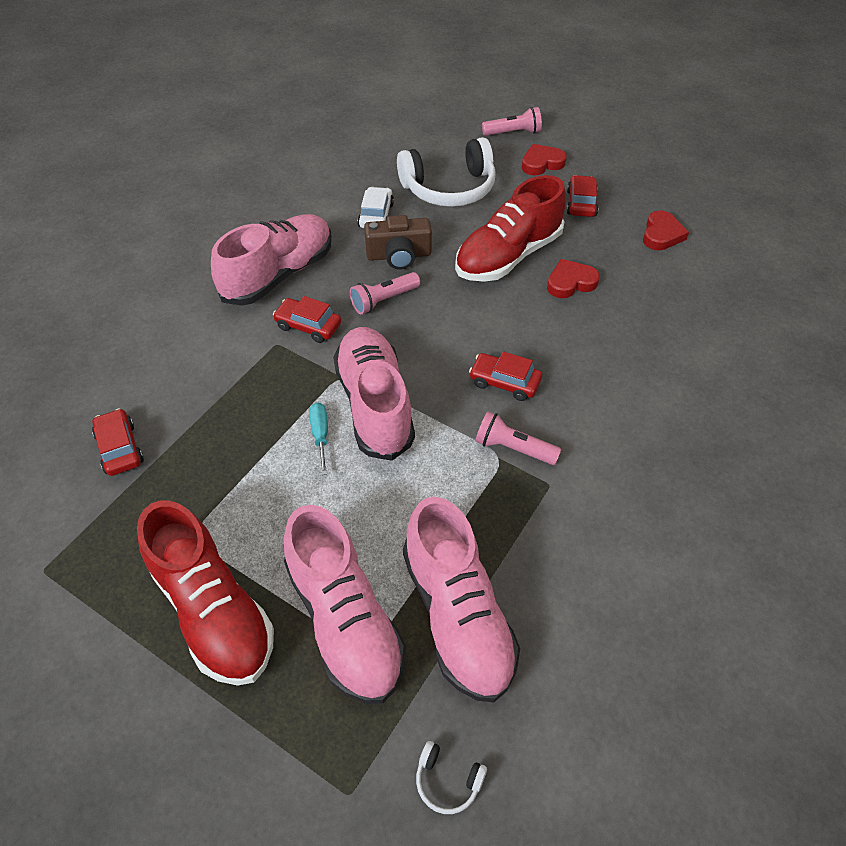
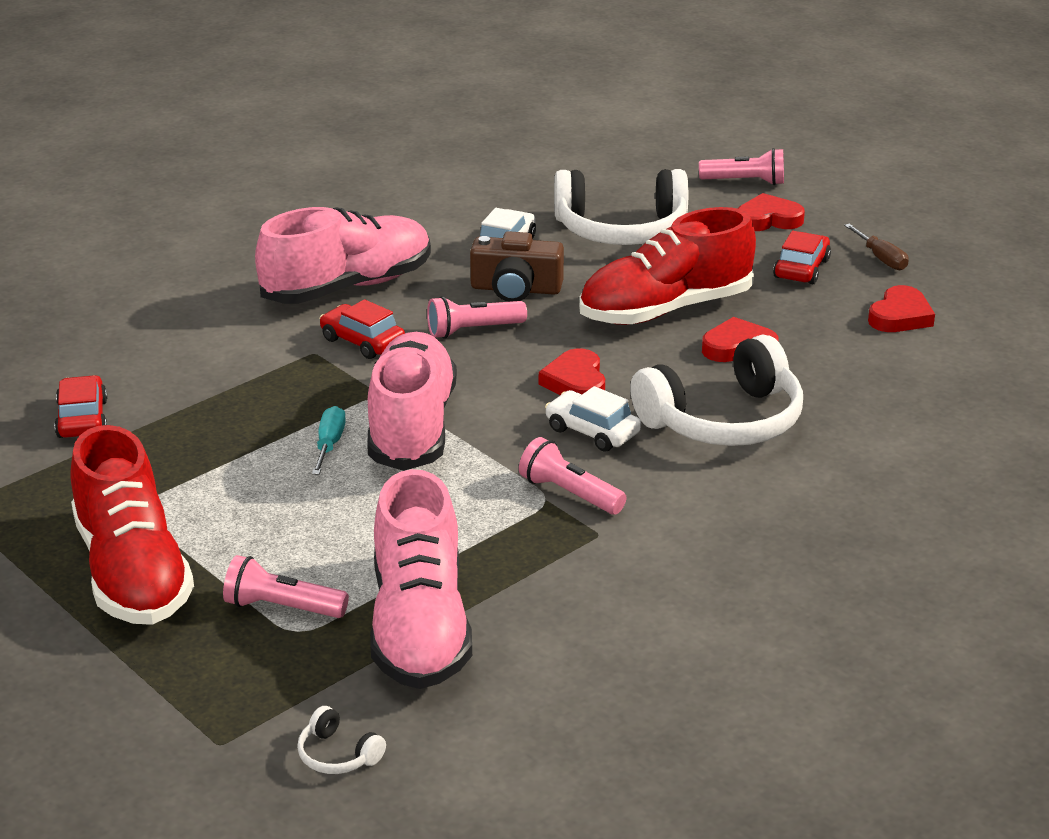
camera: 15 degrees right, 20 degrees down
pink shoe [284,505,406,704] -> pink flashlight [223,555,349,618]
red car [469,351,542,401] -> white car [545,386,641,452]
none -> red heart [539,348,605,395]
none -> white headphones [630,335,803,446]
none -> brown screwdriver [844,224,909,270]

